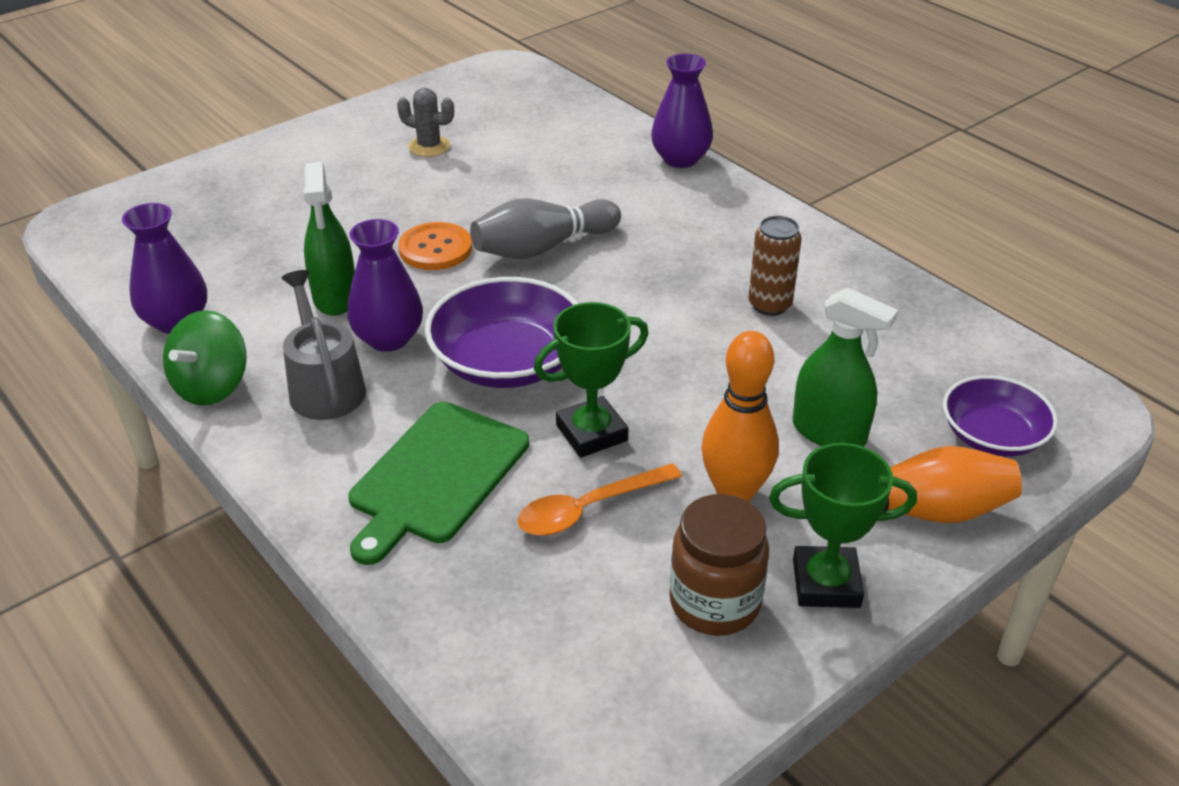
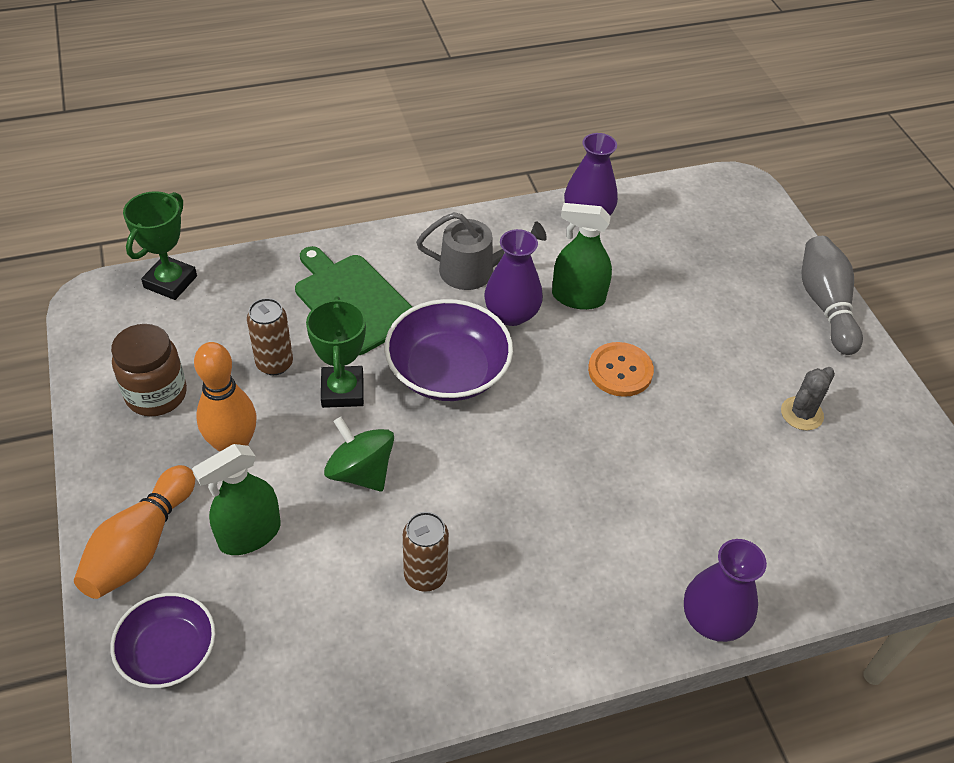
camera: 110 degrees right, 10 degrees up
green spinning top [163,310,247,405] -> green spinning top moved to [324,417,394,491]
grey bowling pin [470,198,621,259] -> grey bowling pin moved to [802,236,863,355]
orange spoon [517,463,682,536] -> brown can [247,298,293,375]
green trophy [769,443,917,608] -> green trophy moved to [123,191,197,300]

